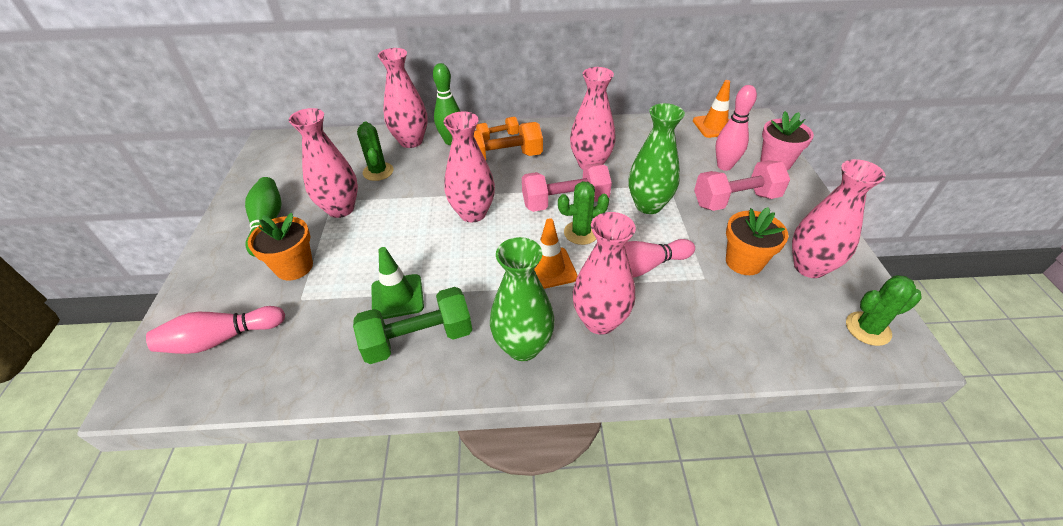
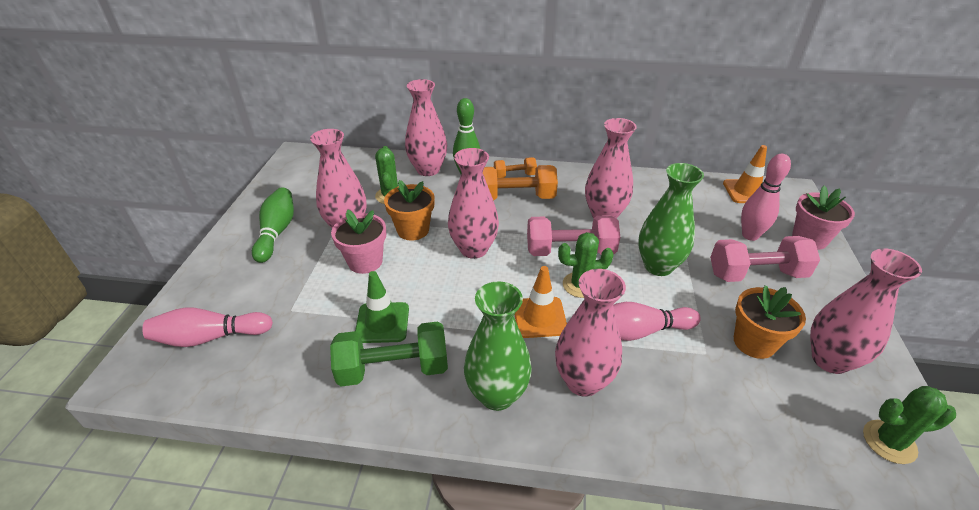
camera: 10 degrees right, 5 degrees down
orange flower pot [248,213,313,281] -> orange flower pot moved to [384,180,435,241]
none -> pink flower pot [331,210,386,274]

